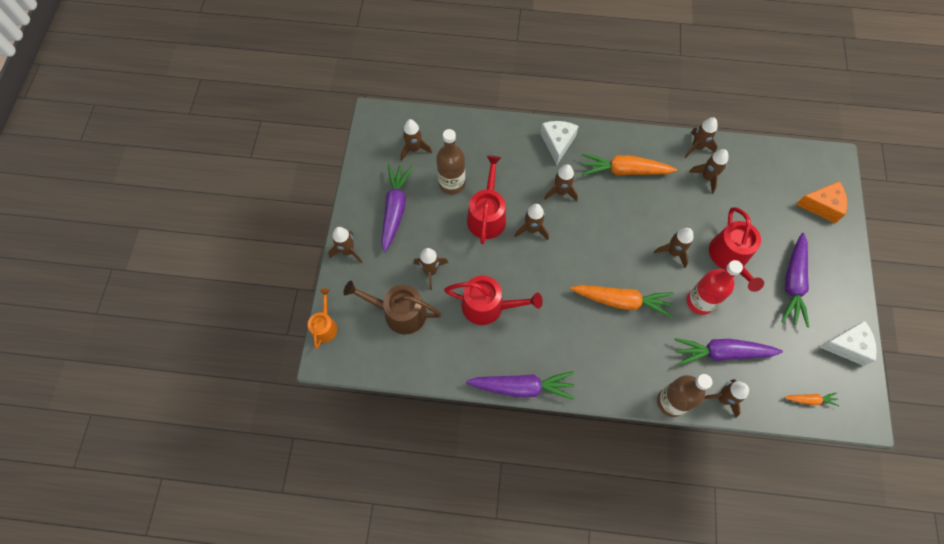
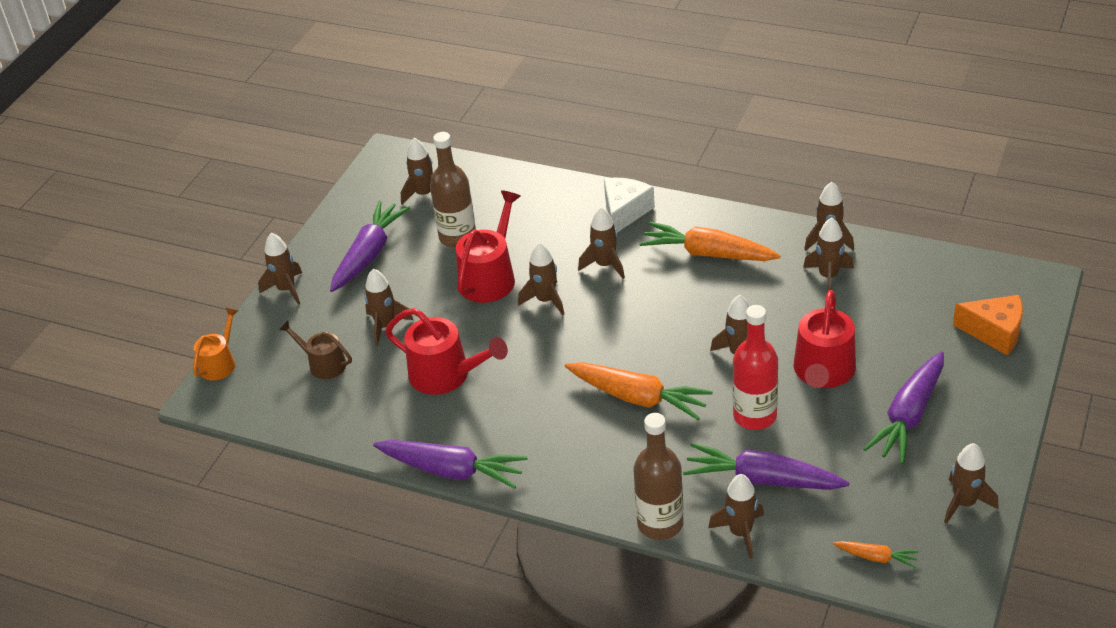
camera: 20 degrees right, 25 degrees down
brown watering can [343,281,441,335] -> brown watering can [279,321,352,379], size x0.62
white cheese [820,321,877,366] -> brown rocket [944,443,998,524]

